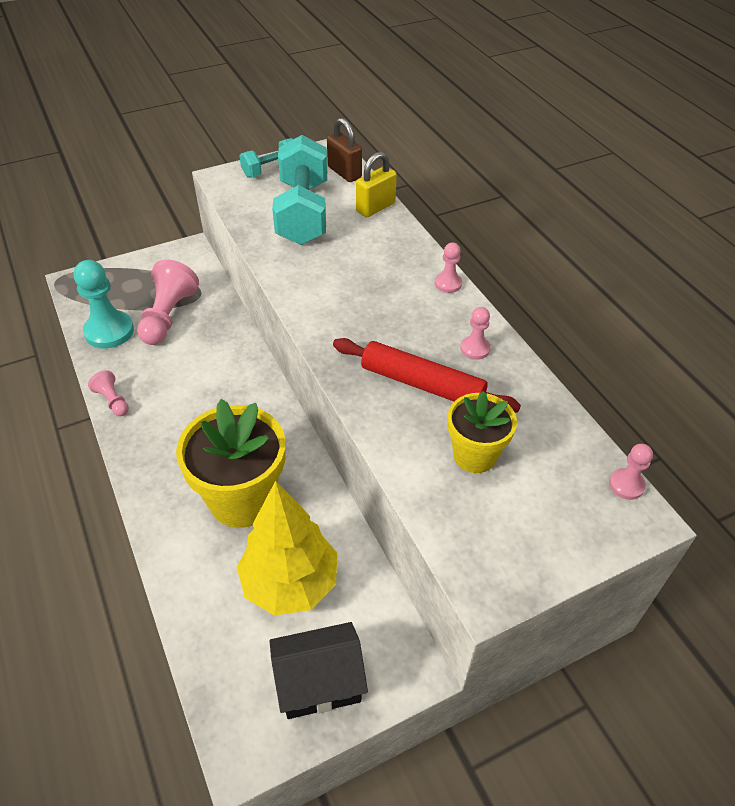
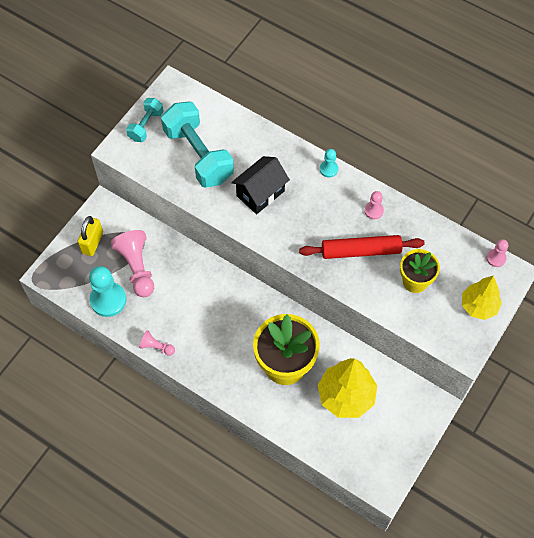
camera: 30 degrees left, 15 degrees up
black house [269,622,368,719] -> black house moved to [231,156,290,214]
brown padlock [327,118,362,182] -> none
yellow padlock [356,152,397,217] -> yellow padlock moved to [78,216,103,256]
pink pawn [435,243,462,293] -> turquoise pawn [320,149,338,177]
none -> yellow tree [462,275,502,320]

